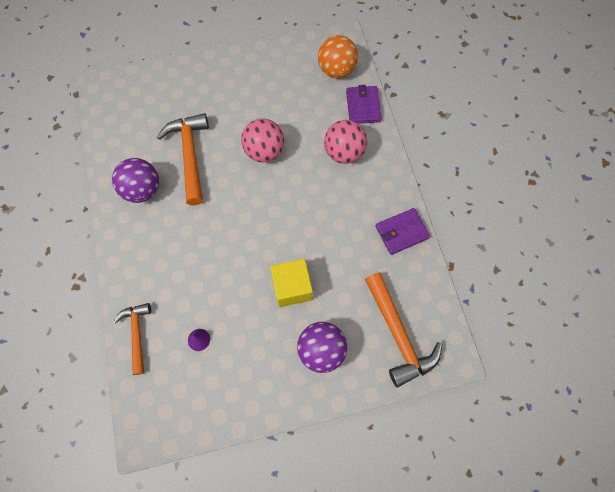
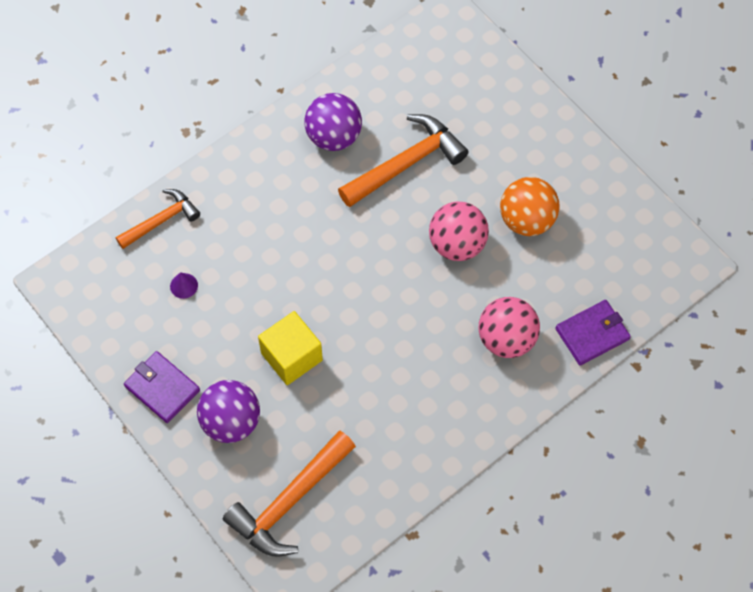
camera: 65 degrees right, 5 degrees down
orange ball [318,35,358,78] -> orange ball moved to [500,177,560,236]
purple wallet [376,208,430,255] -> purple wallet moved to [124,351,200,423]

